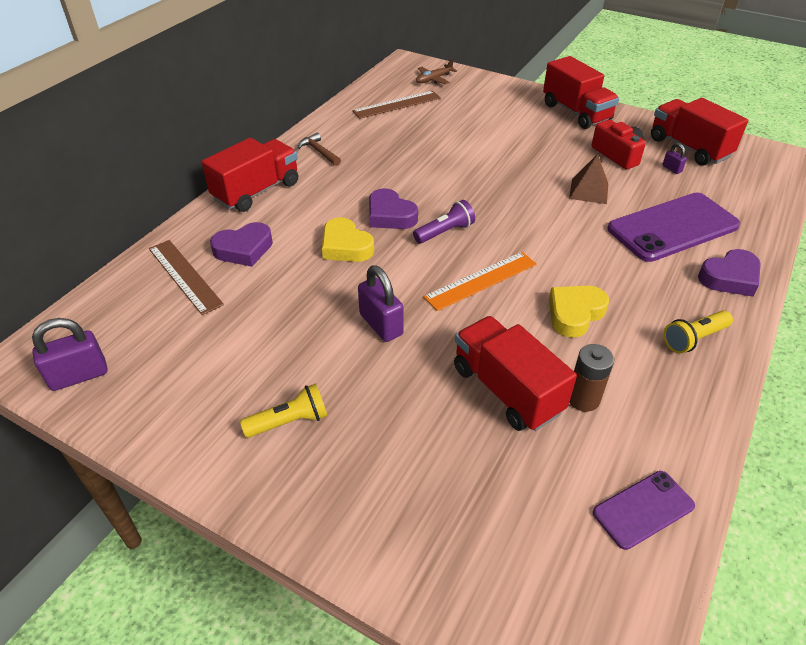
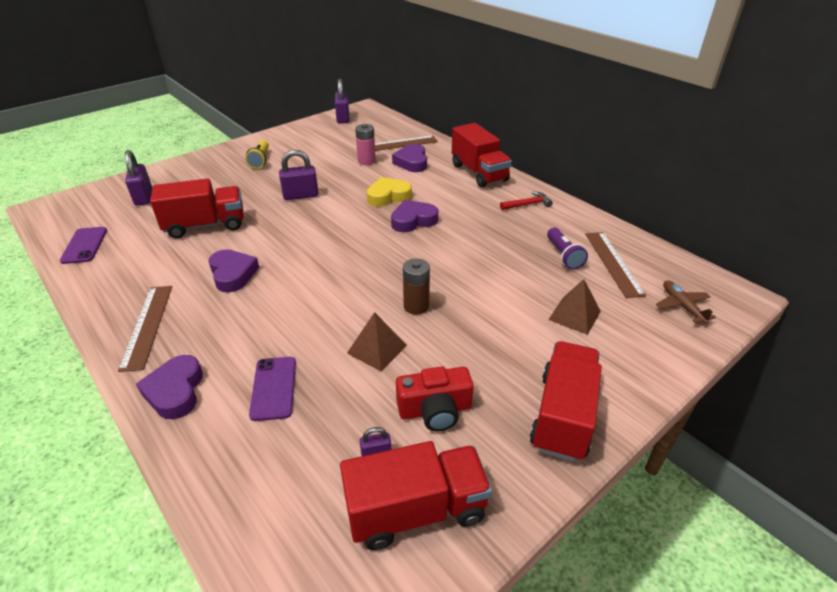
camera: 110 degrees right, 5 degrees down
brown hammer [298,133,341,166] -> red hammer [500,191,553,210]
purple flashlight [413,200,475,244] -> purple flashlight moved to [547,228,588,270]
orange ruler [423,252,537,311] -> none
red truck [543,56,619,129] -> red truck turned 120 degrees clockwise [530,341,602,462]
yellow heart [549,286,609,338] -> purple heart [209,249,259,293]
brown battery [569,344,614,412] -> brown battery moved to [403,258,430,315]
purple phone [607,193,740,262] -> purple phone [249,357,296,421], size x0.53
yellow flashlight [664,310,733,353] -> brown ruler [118,286,172,372]
none -> purple padlock [125,150,152,206]
none -> pink battery [355,124,376,165]
none -> brown pyramid [549,279,601,335]

